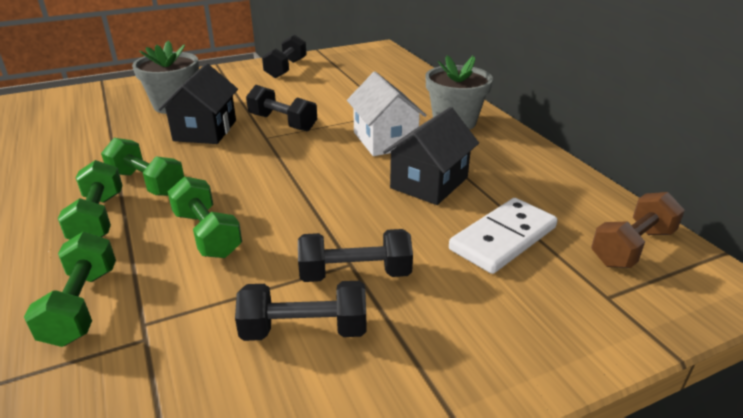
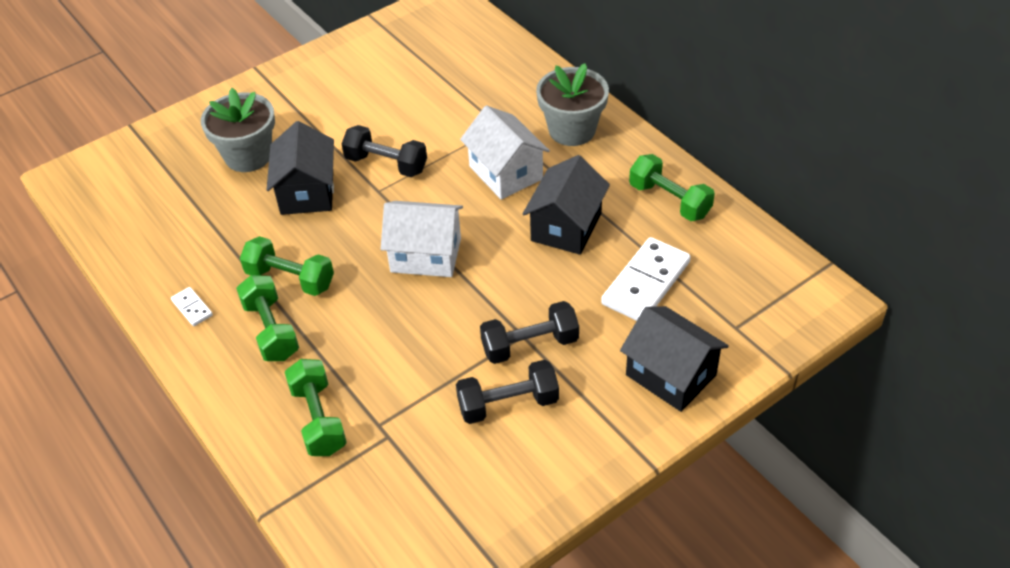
camera: 10 degrees left, 15 degrees up
green dumbbell [168,176,242,258] -> green dumbbell moved to [629,154,715,221]
black dumbbell [262,34,307,78] -> none
brown dumbbell [591,192,685,268] -> none
none -> white domino [171,287,213,326]
none -> white house [381,201,463,277]
none -> black house [620,306,729,412]

